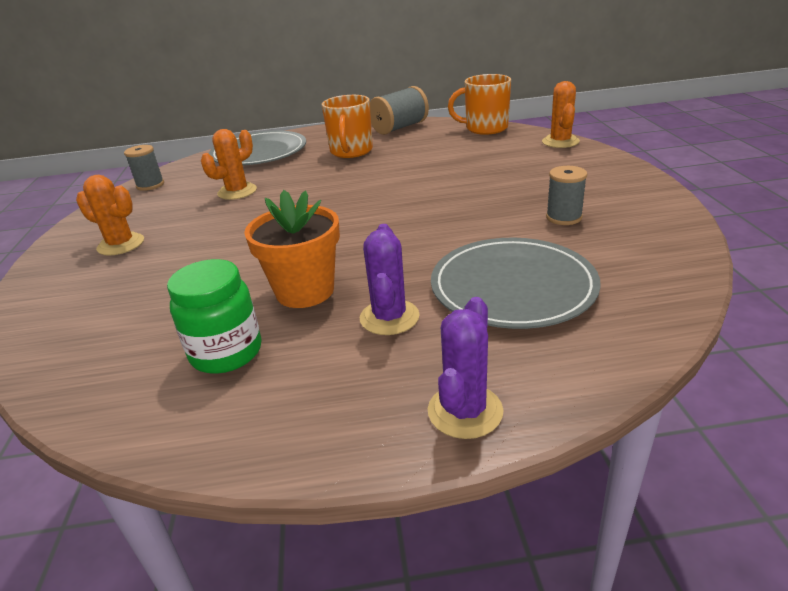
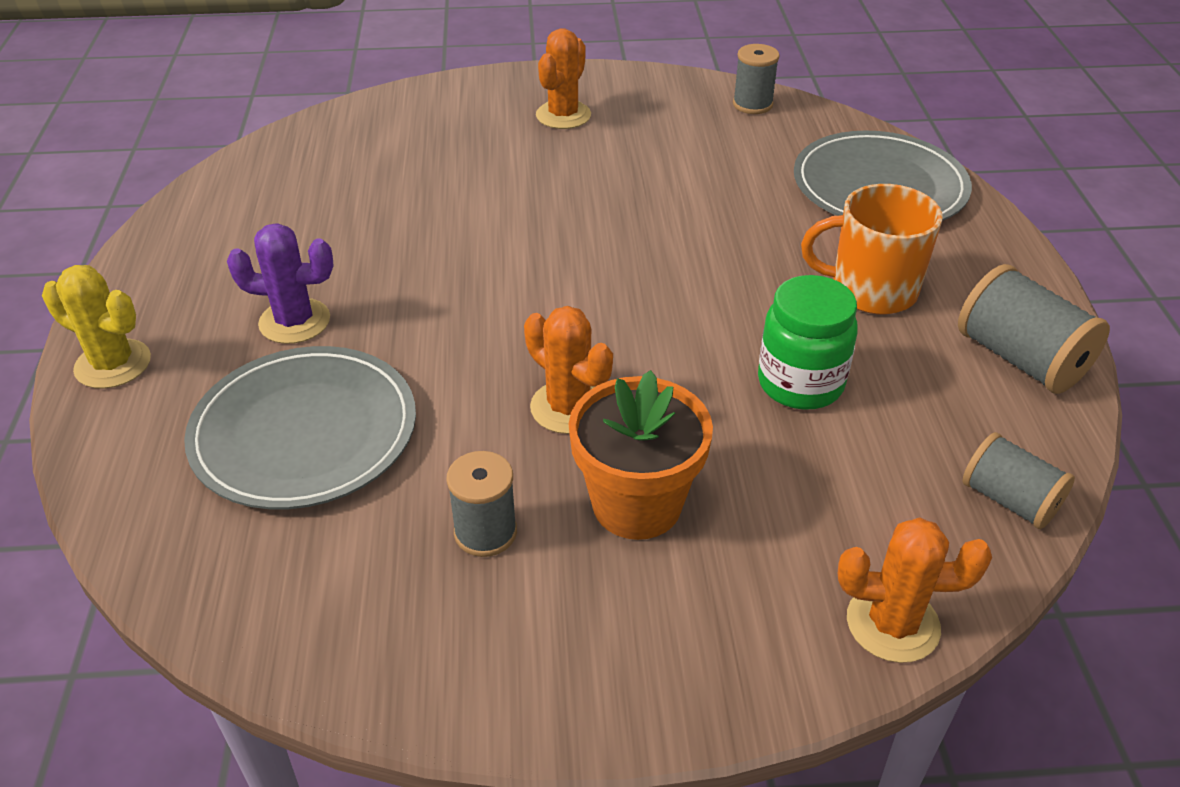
camera: 90 degrees right, 10 degrees up
green jar [167,259,261,374] -> green jar moved to [758,275,858,410]
orange cactus [201,129,257,200] -> orange cactus moved to [524,306,613,434]
orange flower pot [244,190,340,308] -> orange flower pot moved to [569,370,713,540]
purple cactus [428,297,503,439] -> yellow cactus [42,265,151,389]
orange mug [448,74,511,135] -> grey spool [962,432,1075,529]

